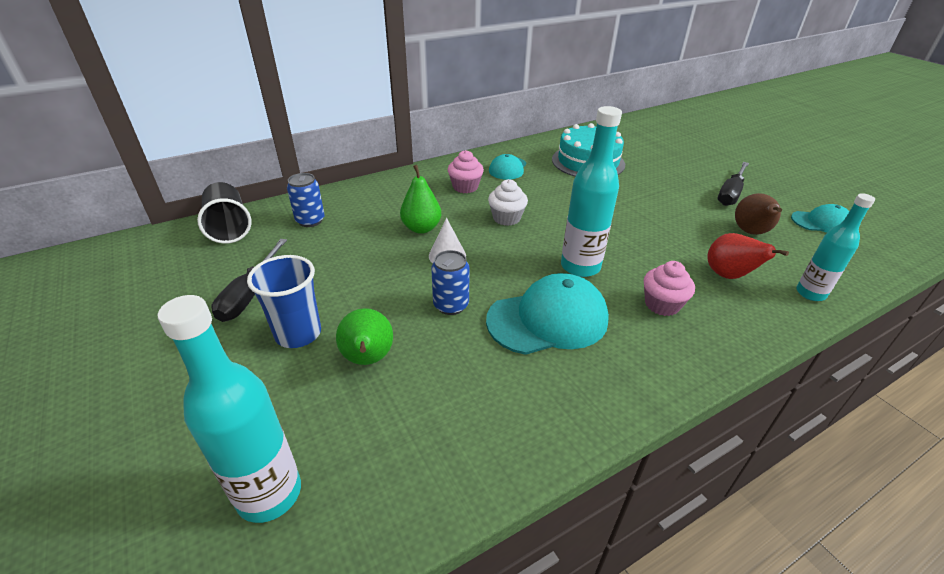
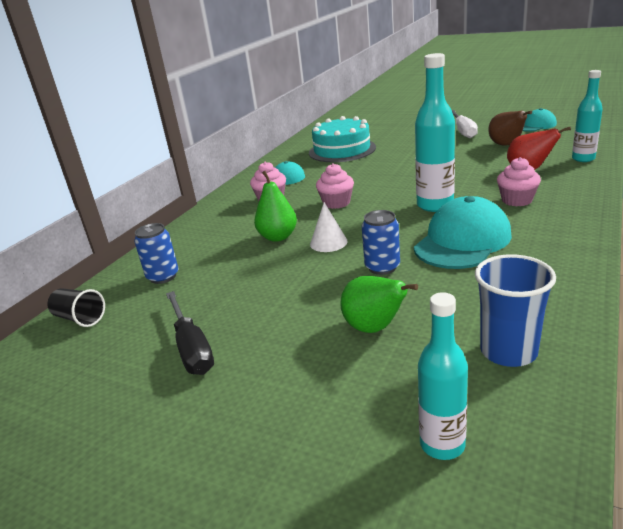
camera: 30 degrees left, 10 degrees down
turquoise bottle [158,295,301,523] -> turquoise bottle [418,292,468,460], size x0.66
black cup [197,182,252,244] -> black cup [47,288,105,327], size x0.66
blue cup [247,255,321,348] -> blue cup moved to [475,254,556,367]
white cupcake [488,179,528,226] -> pink cupcake [316,163,354,209]
black screwdriver [718,162,749,206] -> white screwdriver [452,110,478,138]

